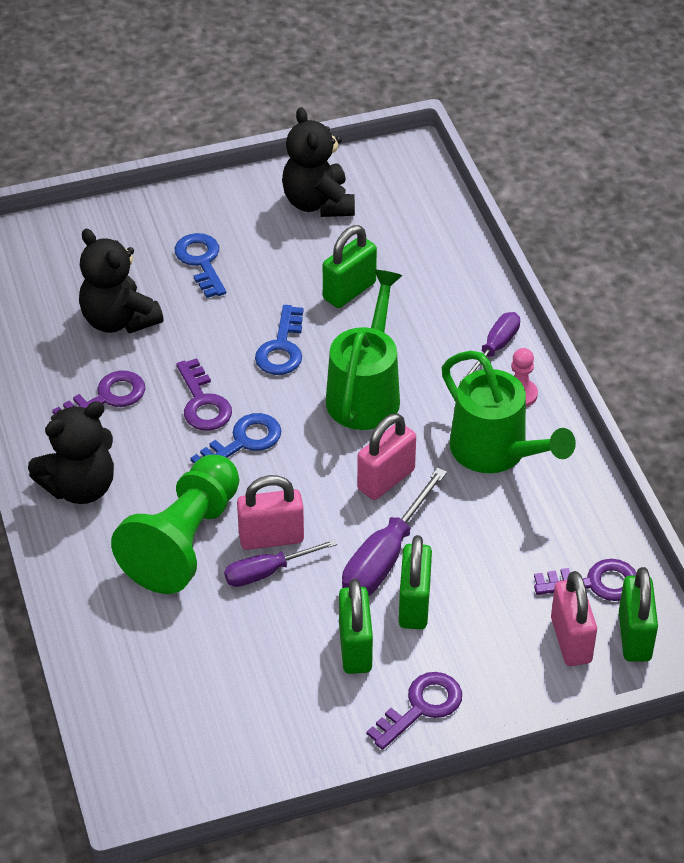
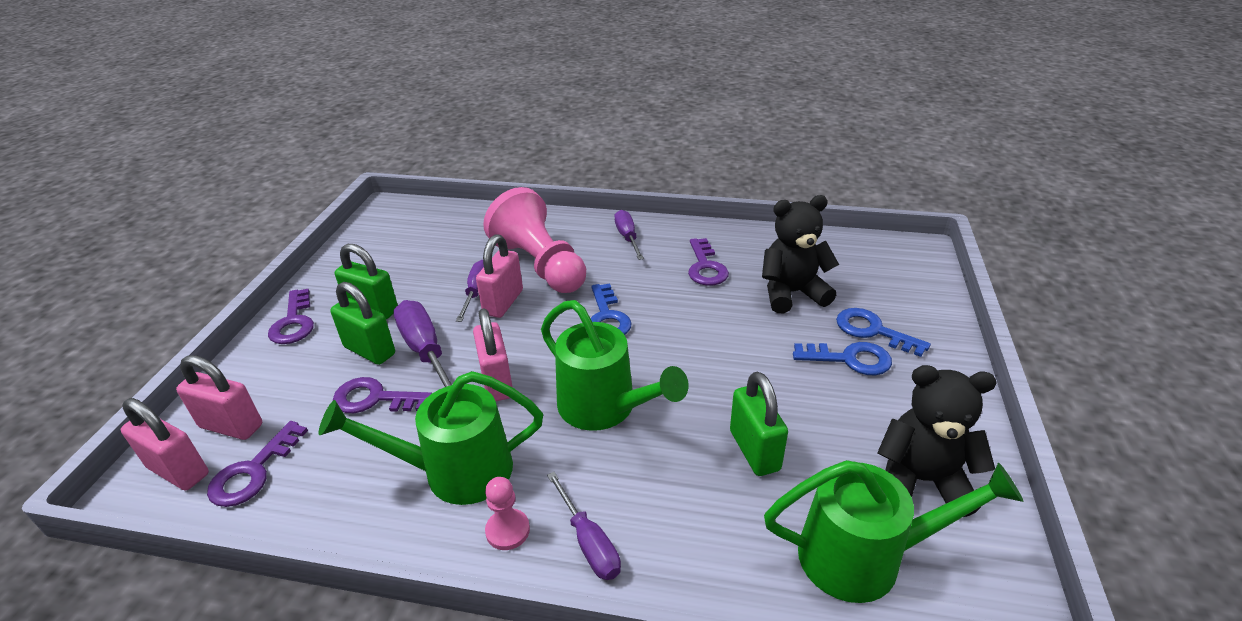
camera: 120 degrees right, 10 degrees down
black teddy bear [28,401,114,504] -> purple screwdriver [614,210,644,260]
green pawn [111,455,239,594] -> pink pawn [483,187,586,293]
purple key [176,358,232,431] -> purple key moved to [333,377,432,413]
blue key [255,305,304,375] -> blue key moved to [836,308,931,357]
green padlock [619,567,658,662] -> pink padlock [121,398,209,490]
none -> green watering can [764,460,1023,603]

